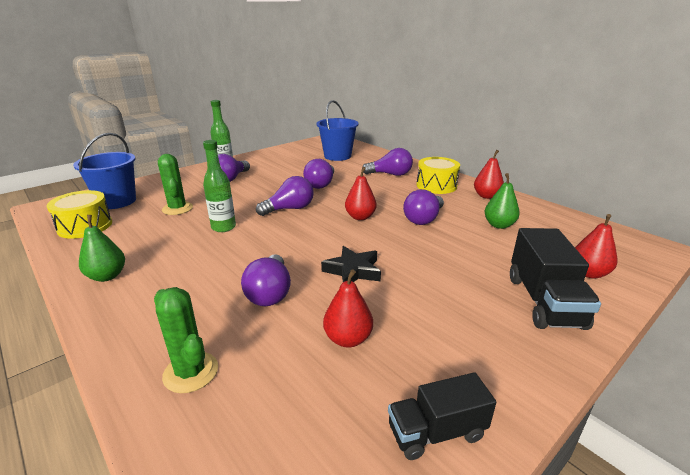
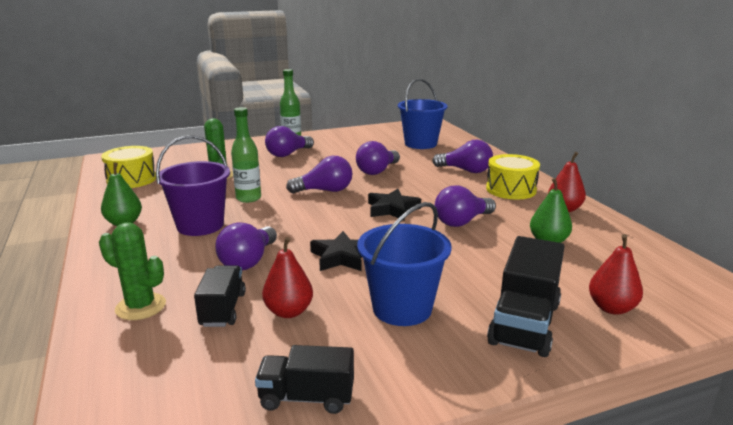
camera: 20 degrees right, 5 degrees down
blue bucket [73,133,136,209] -> blue bucket moved to [357,202,452,326]
green cactus [154,287,218,393] -> green cactus turned 45 degrees counterclockwise [99,222,166,320]
red pear [345,167,377,220] -> black star [368,189,421,221]
none -> purple bucket [156,135,230,236]
none -> black truck [194,265,246,327]

